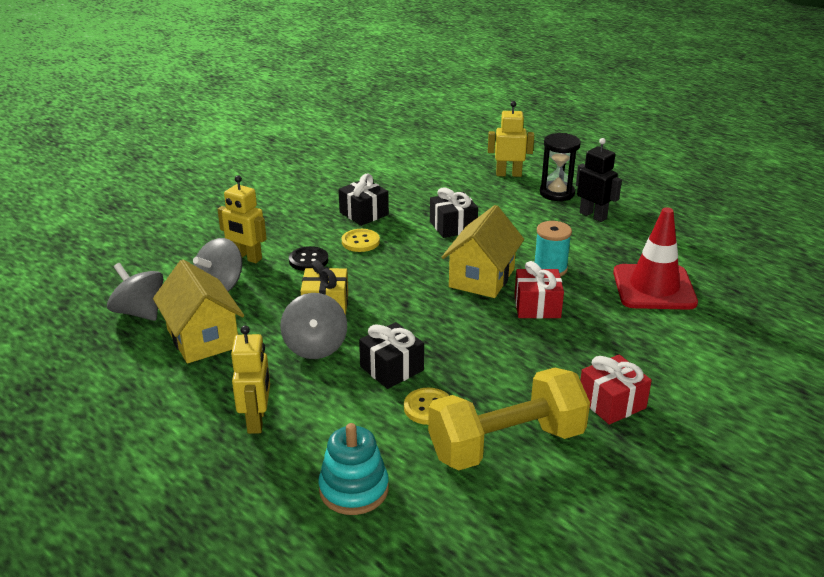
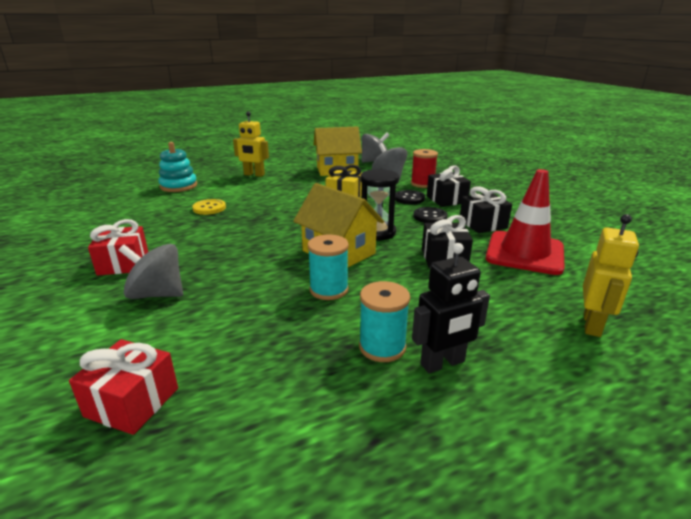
camera: 110 degrees right, 5 degrees down
yellow robot [217,176,267,263] -> red spool [411,149,438,188]
grey spinning top [280,293,347,359] -> grey spinning top moved to [119,244,183,299]
yellow button [342,229,380,252] -> black button [413,207,447,223]
black gift [359,322,424,389] -> black gift moved to [427,165,471,207]
yellow dumbbell [428,368,590,470] -> none
red gift [514,261,564,319] -> red gift moved to [69,339,178,435]
black hourglass [540,133,581,201] -> black hourglass moved to [360,169,399,240]
red traffic cone [613,207,698,310] -> red traffic cone moved to [486,169,565,275]
none -> turquoise spool [359,281,410,362]

